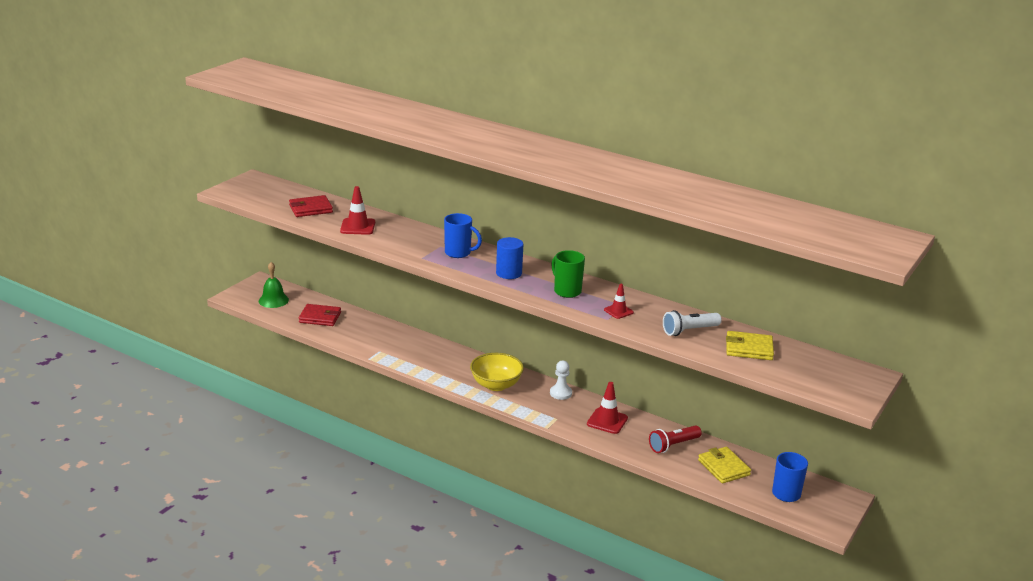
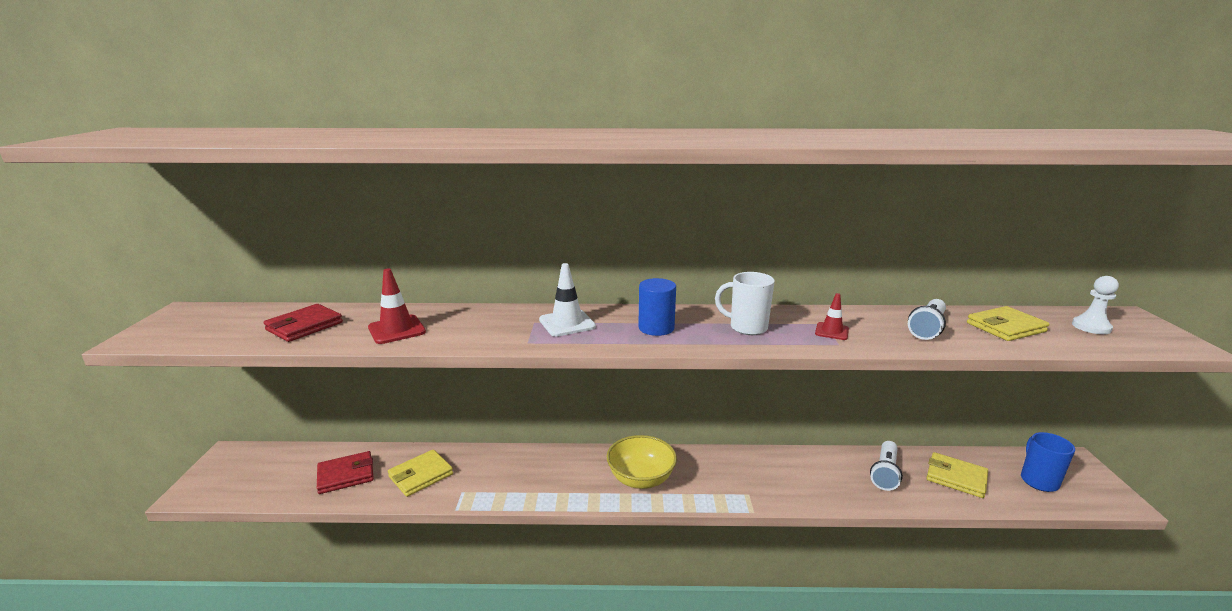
camera: 30 degrees left, 5 degrees down
green bell [259,262,289,308] -> none
blue mug [444,213,482,258] -> white traffic cone [539,263,596,337]
white pawn [550,361,572,400] -> white pawn moved to [1072,276,1119,334]
green mug [551,250,585,298] -> white mug [715,272,775,335]
red traffic cone [587,382,628,434] -> none
red flashlight [649,425,702,453] -> white flashlight [870,441,903,491]
none -> yellow wallet [388,449,453,497]

